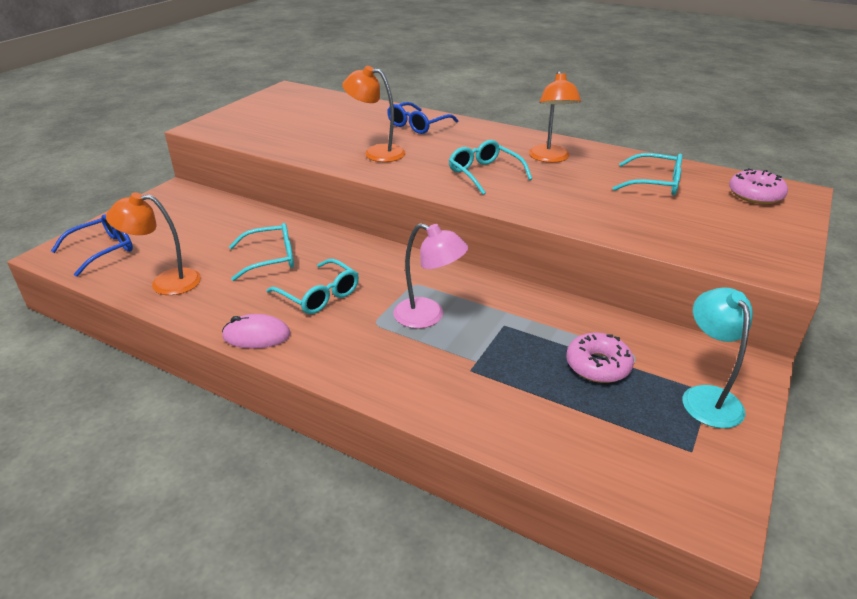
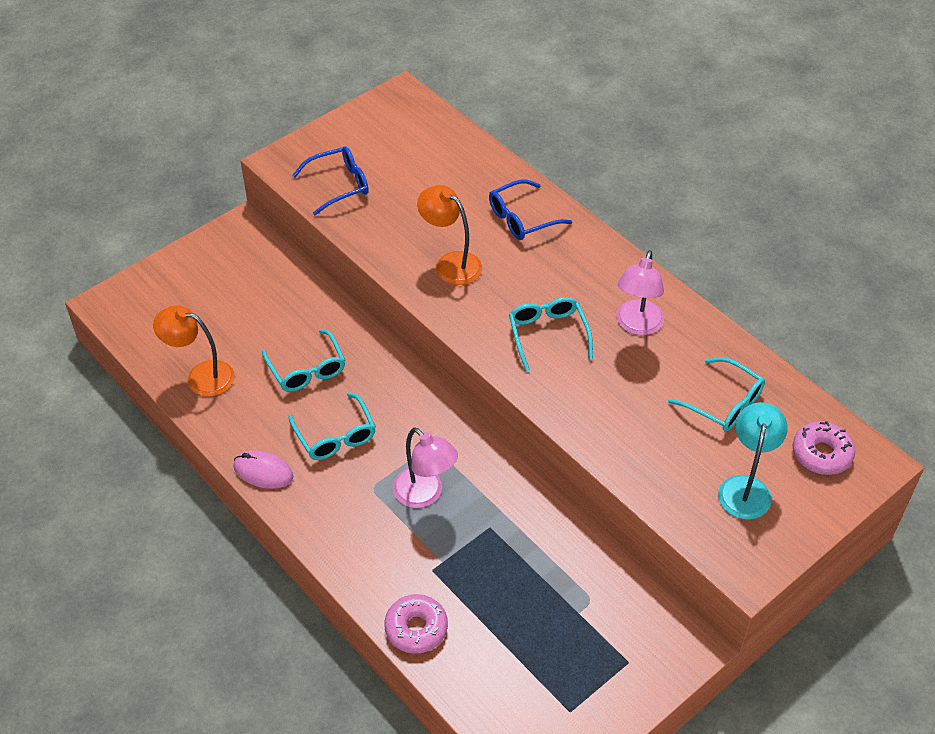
camera: 20 degrees right, 15 degrees up
blue glasses [51,214,133,277] -> blue glasses moved to [292,146,369,215]
turquoise glasses [229,223,294,281] -> turquoise glasses turned 60 degrees clockwise [262,329,345,392]
orange lamp [529,71,581,163] -> pink lamp [616,250,664,335]
pink donut [566,333,634,383] -> pink donut moved to [384,594,448,654]
turquoise lamp [683,288,753,428] -> turquoise lamp moved to [718,402,788,520]

